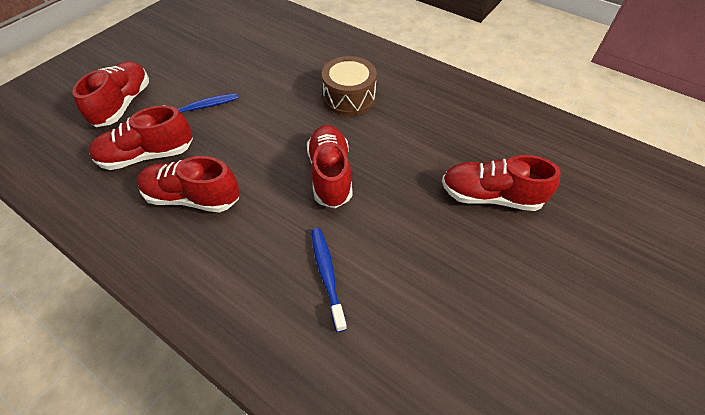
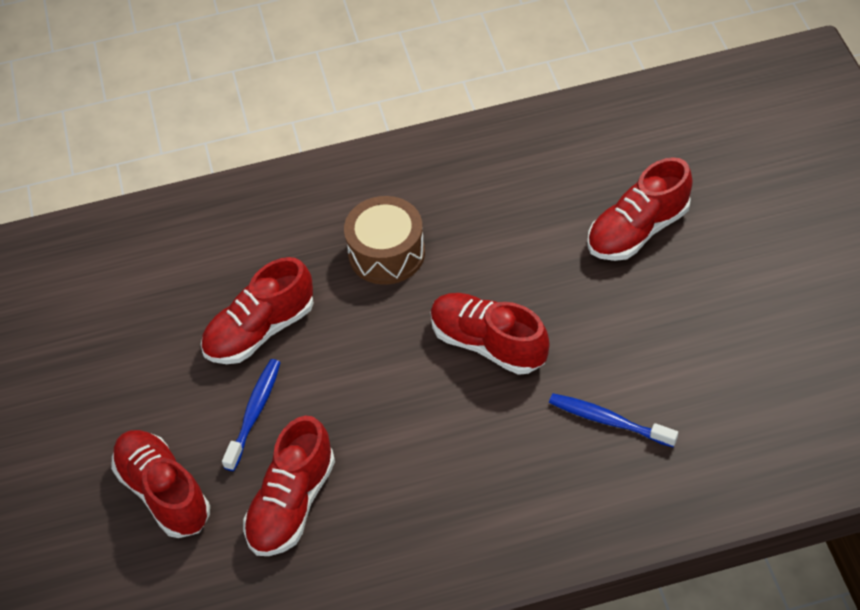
camera: 45 degrees left, 0 degrees up
red shoe [137,156,240,212] -> red shoe moved to [201,257,314,364]

